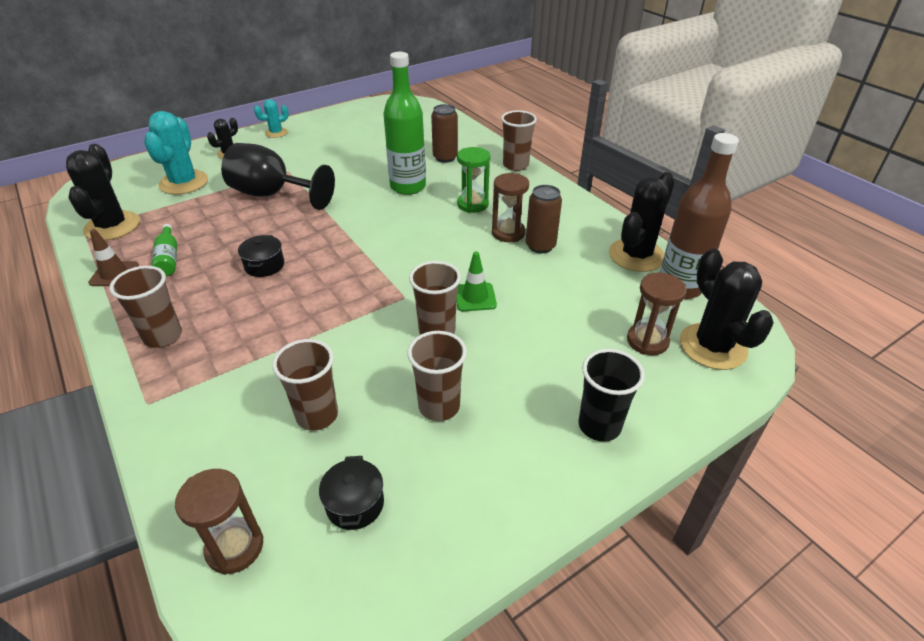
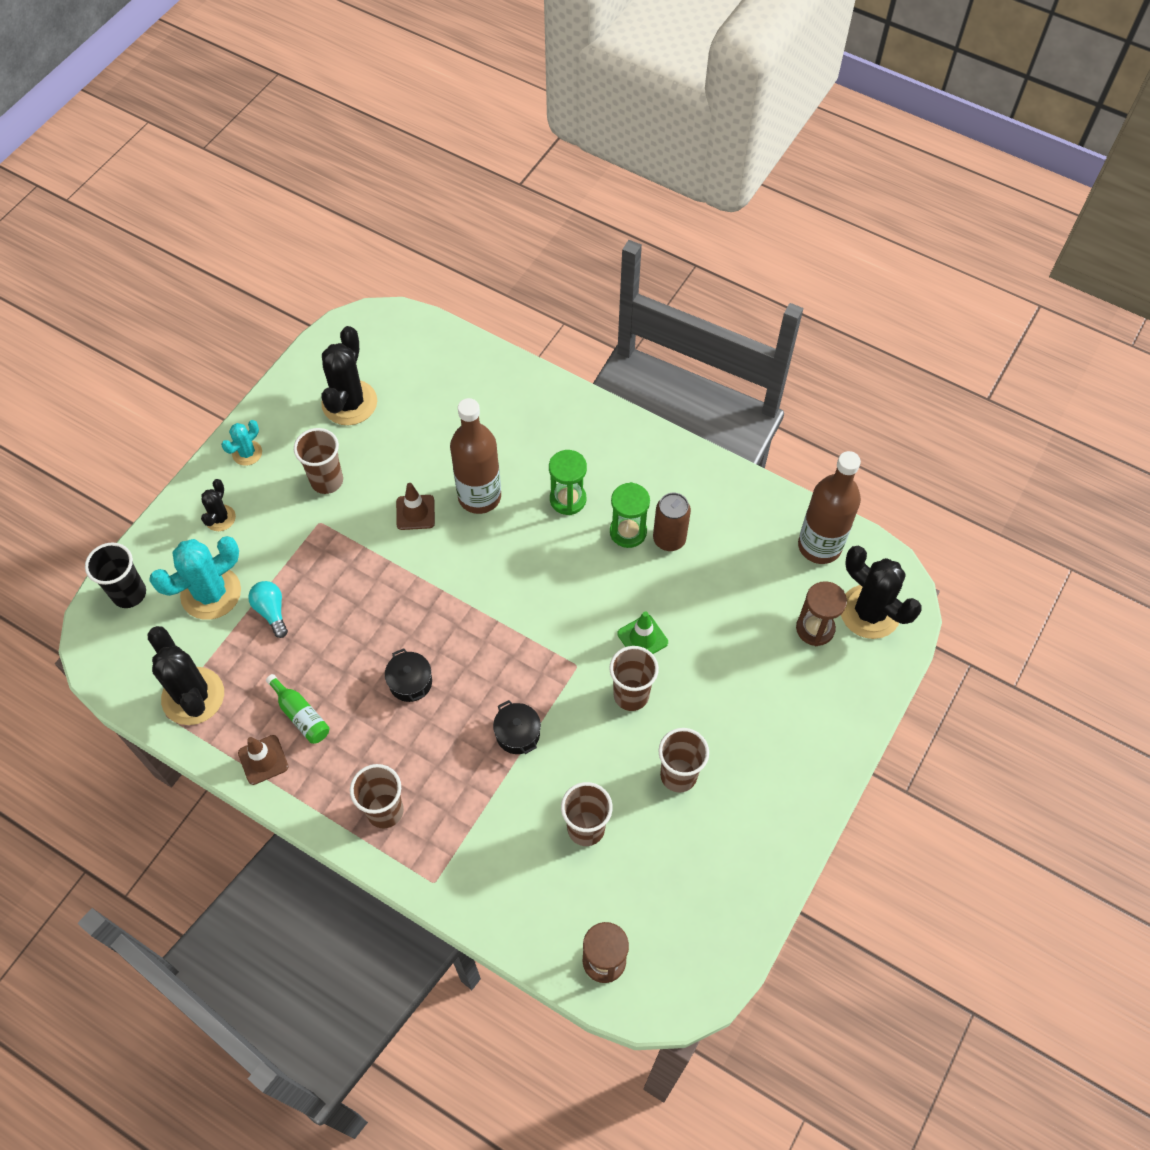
camera: 25 degrees left, 20 degrees up
turquoise cactus [144,111,208,195] -> turquoise cactus turned 75 degrees clockwise [149,536,241,620]
black goblet [221,143,335,210] -> none
black pot [319,456,384,530] -> black pot moved to [493,700,541,754]
green bottle [383,52,426,195] -> brown bottle [450,398,501,514]
brown can [431,104,458,163] -> none
brown hourglass [492,173,529,242] -> green hourglass [610,482,650,548]
brown cup [501,110,537,171] -> brown cup moved to [294,428,343,494]
black cup [579,349,645,442] -> black cup moved to [85,542,146,608]
black cactus [609,172,675,272] -> black cactus moved to [321,326,377,425]
none -> turquoise light bulb [248,581,288,638]
none -> brown traffic cone [396,483,435,530]

